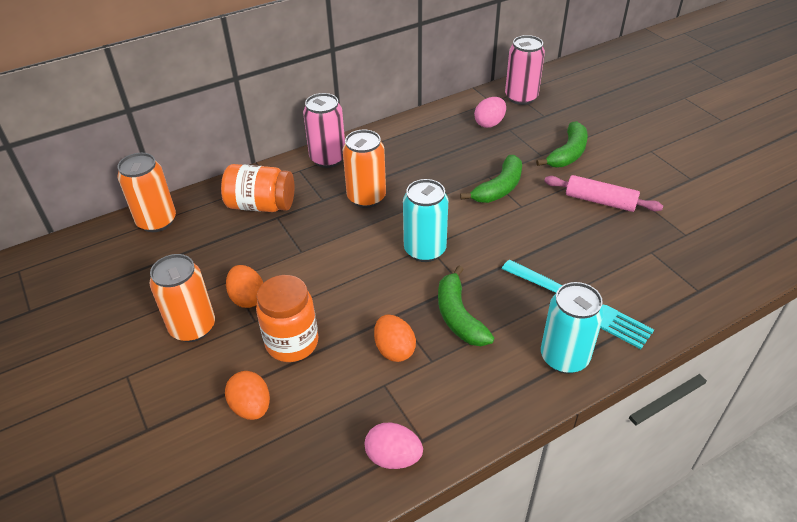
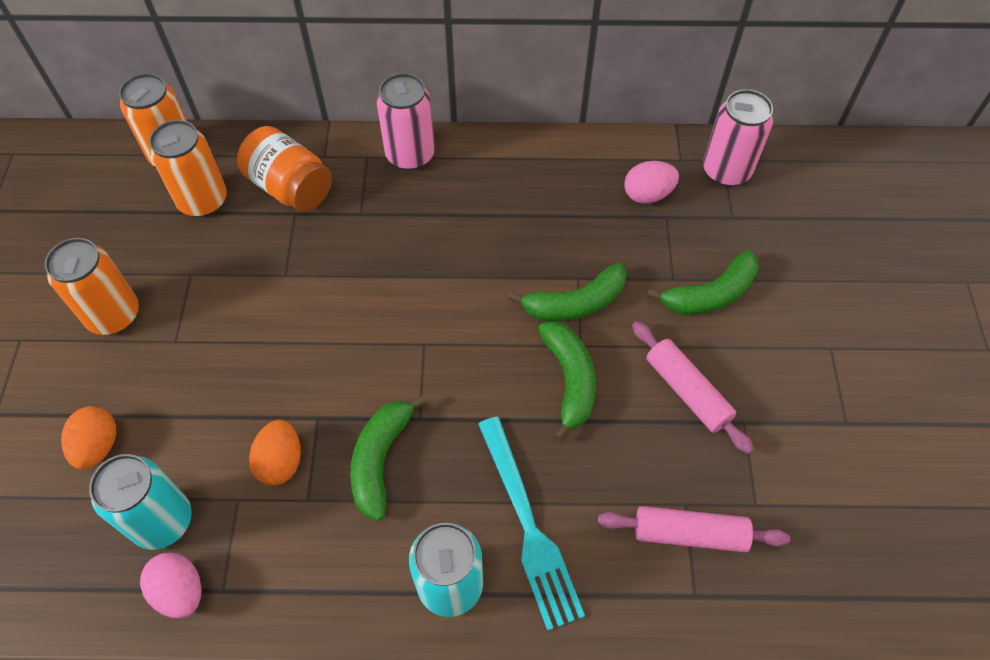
camera: 30 degrees right, 15 degrees up
orange egg [226,265,263,308] -> none
orange jar [256,275,318,362] -> none
orange can [343,130,386,208] -> orange can moved to [149,120,227,218]
turquoise can [403,179,448,262] -> turquoise can moved to [89,454,192,550]
none -> green banana [538,321,596,441]
none -> pink rolling pin [598,506,790,552]

